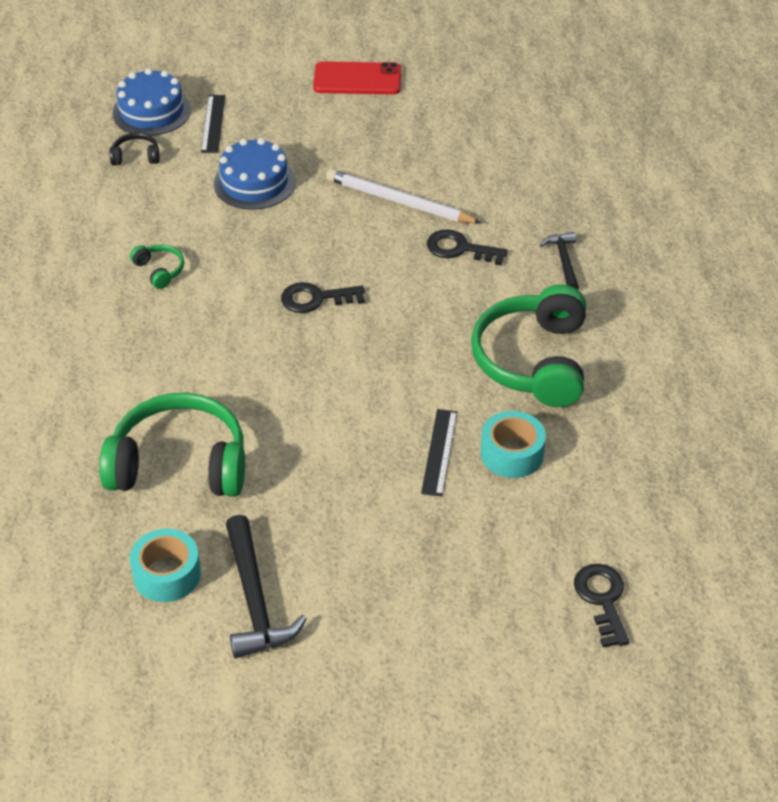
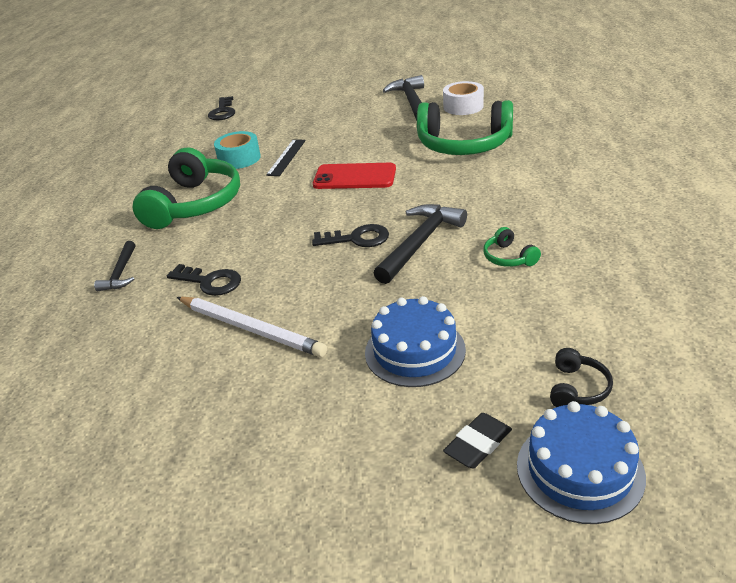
camera: 170 degrees left, 10 degrees down
black headphones [110,133,160,165] -> black headphones turned 75 degrees counterclockwise [550,348,613,407]
turquoise tape [130,528,201,602] -> white tape [443,81,484,115]
black ruler [201,95,225,153] -> black eraser [443,413,512,468]
red phone [313,61,401,94] -> red phone moved to [313,163,396,189]
none -> black hammer [374,204,467,284]

